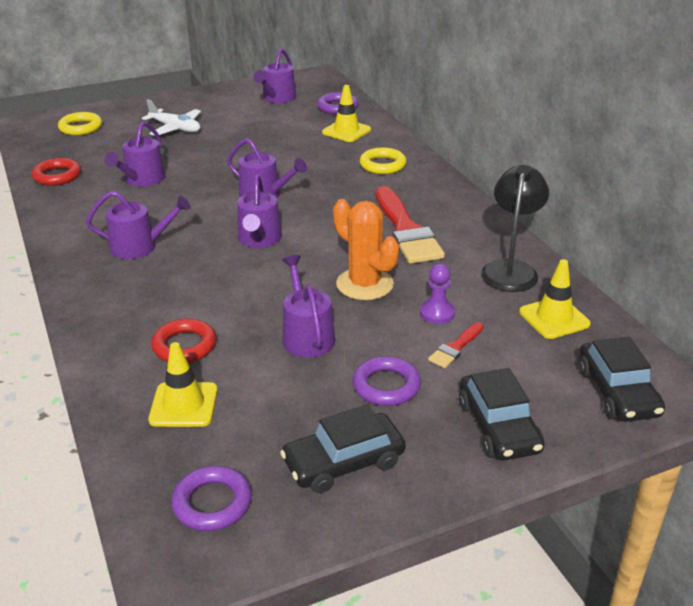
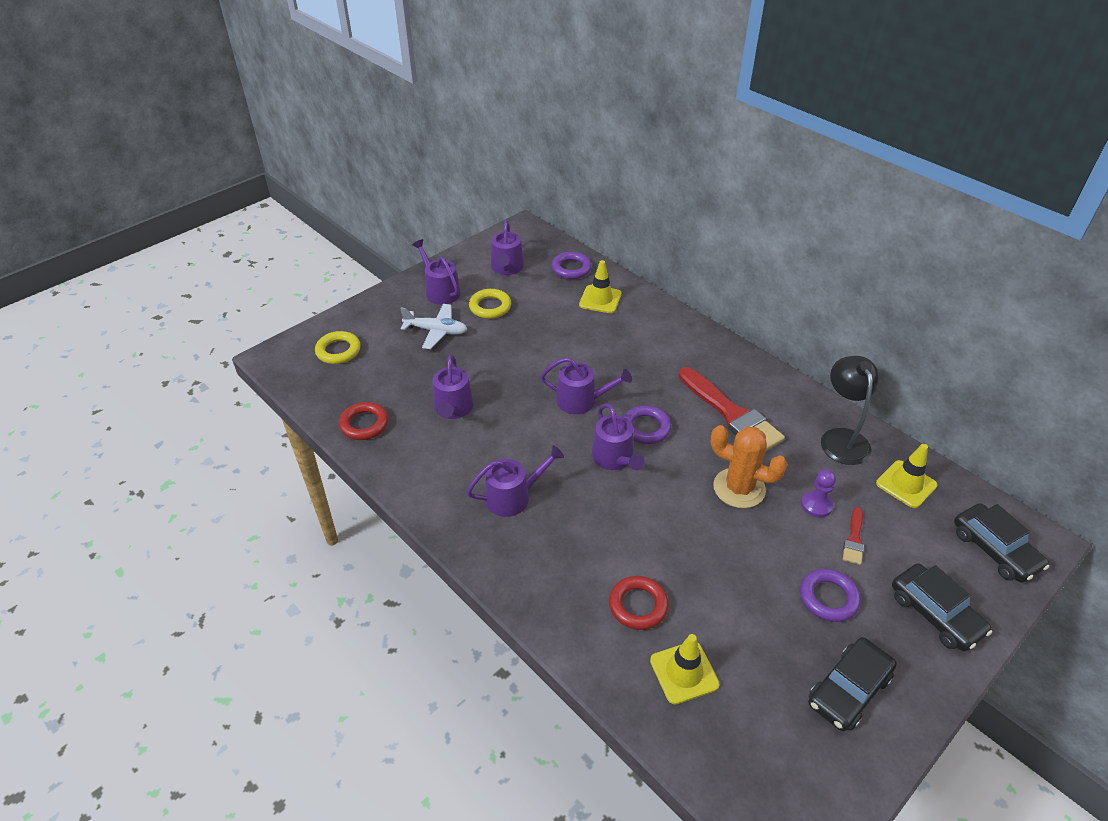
camera: 20 degrees left, 10 degrees up
purple ring [171,466,252,531] -> purple ring moved to [624,405,672,444]
purple watering can [282,255,335,357] -> purple watering can moved to [412,239,460,305]
yellow ring [360,147,406,174] -> yellow ring moved to [469,289,511,319]

